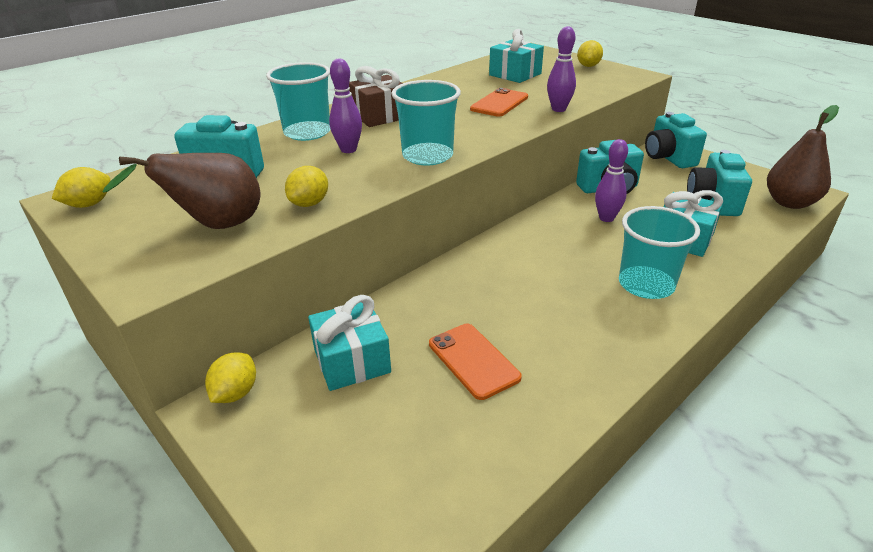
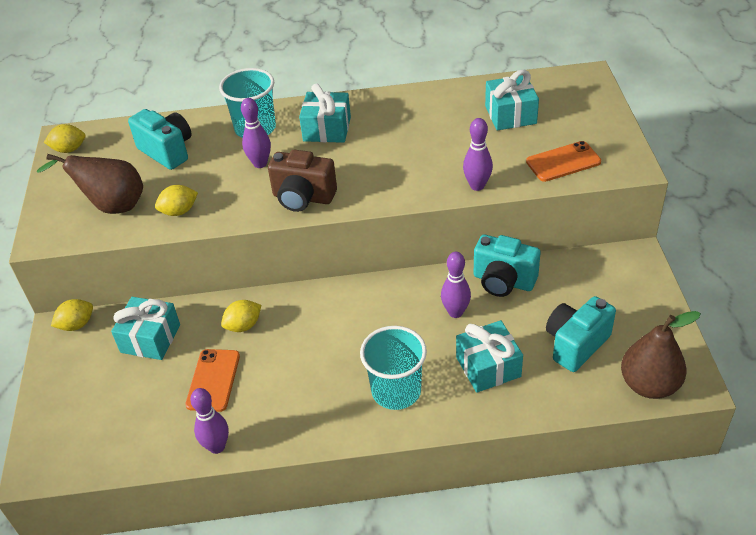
camera: 40 degrees right, 10 degrees up
brown gift [349,66,403,127] -> turquoise gift [299,83,351,143]
turquoise cup [391,80,461,166] -> brown camera [268,150,337,212]
orange phone [470,88,528,117] -> orange phone moved to [526,141,601,182]
yellow lemon [577,40,603,67] -> yellow lemon moved to [221,300,261,332]
turquoise camera [645,112,707,168] -> none
none -> purple bowling pin [190,388,229,454]

